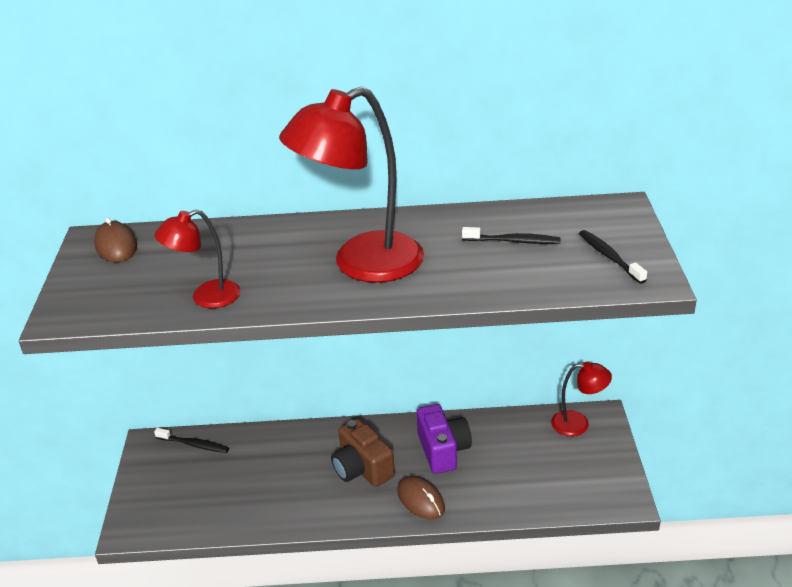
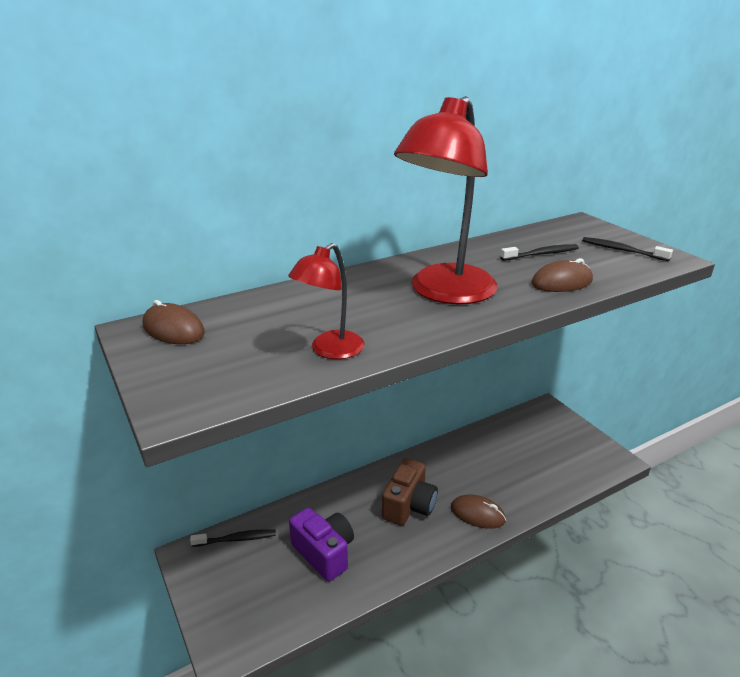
camera: 30 degrees left, 5 degrees down
brown camera [331,419,395,487] -> brown camera turned 90 degrees counterclockwise [382,458,438,526]
purple camera [416,404,472,474] -> purple camera moved to [289,508,354,581]
red lamp [551,361,612,436] -> none
none -> brown mouse [532,258,593,292]

